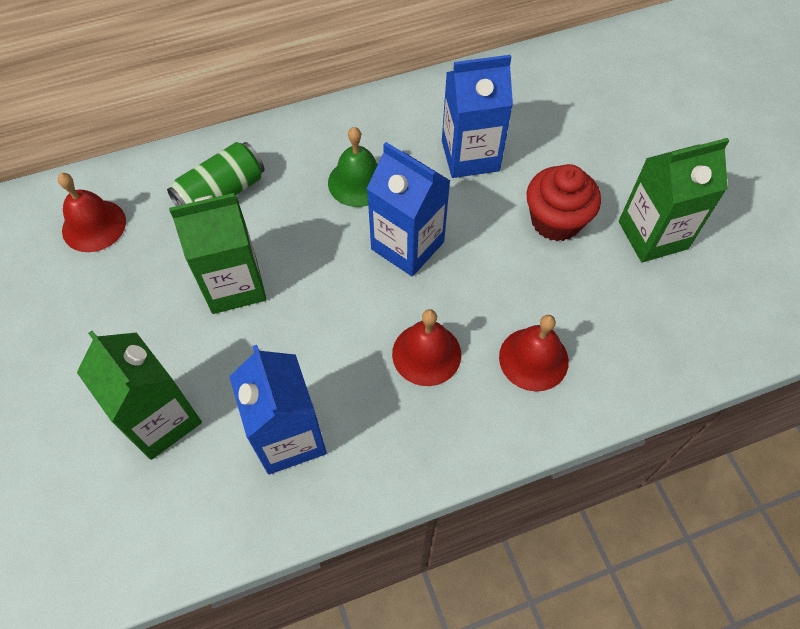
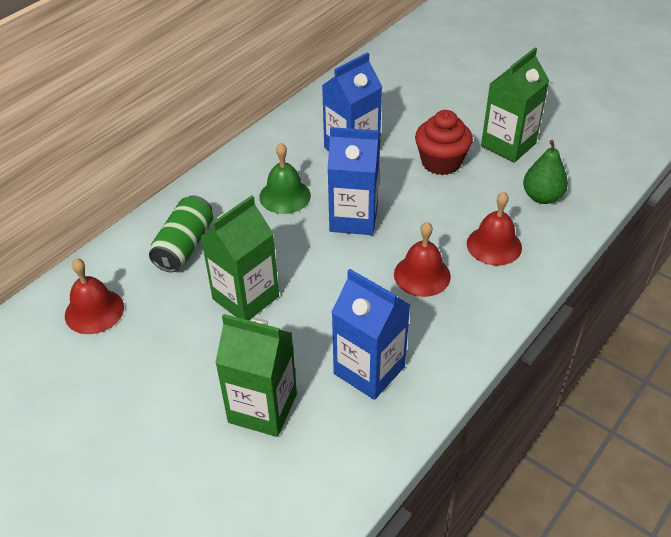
camera: 30 degrees left, 15 degrees down
none -> green pear [523,140,568,204]

